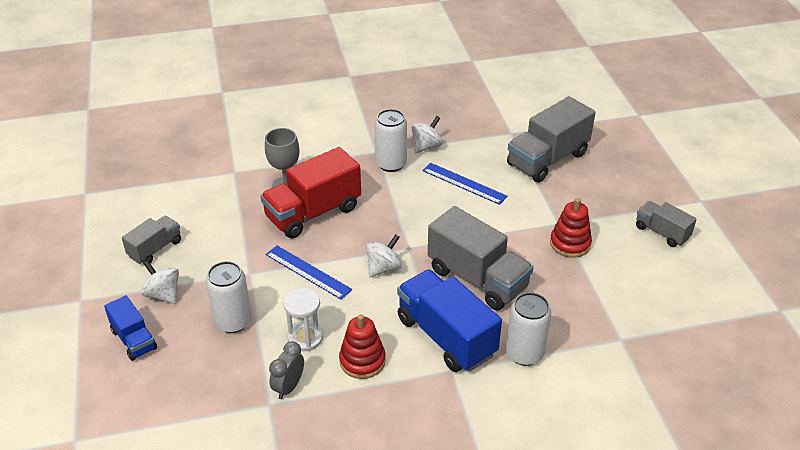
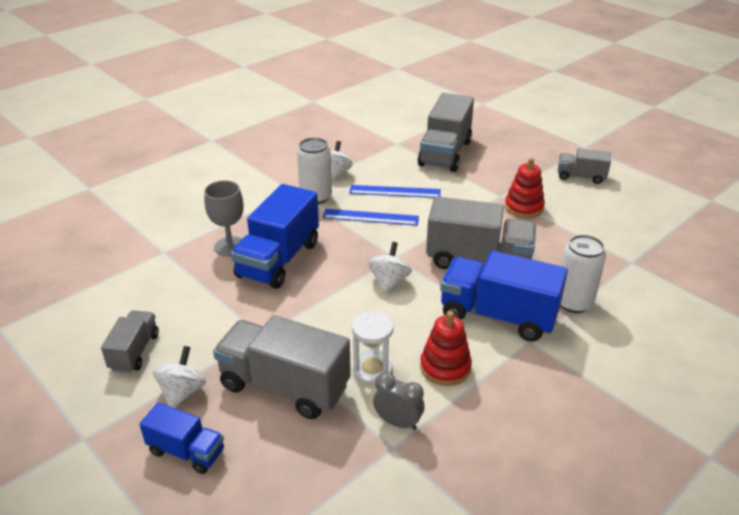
camera: 30 degrees left, 5 degrees down
white spinning top [141,260,179,304] -> white spinning top turned 90 degrees clockwise [153,346,206,408]
white can [206,261,252,333] -> grey truck [213,315,351,419]
red truck [260,147,361,238] -> blue truck [231,184,319,289]
blue ruler [266,246,352,299] -> blue ruler moved to [322,209,419,226]
grey clock [269,341,304,399] -> grey clock turned 120 degrees clockwise [373,372,424,430]

